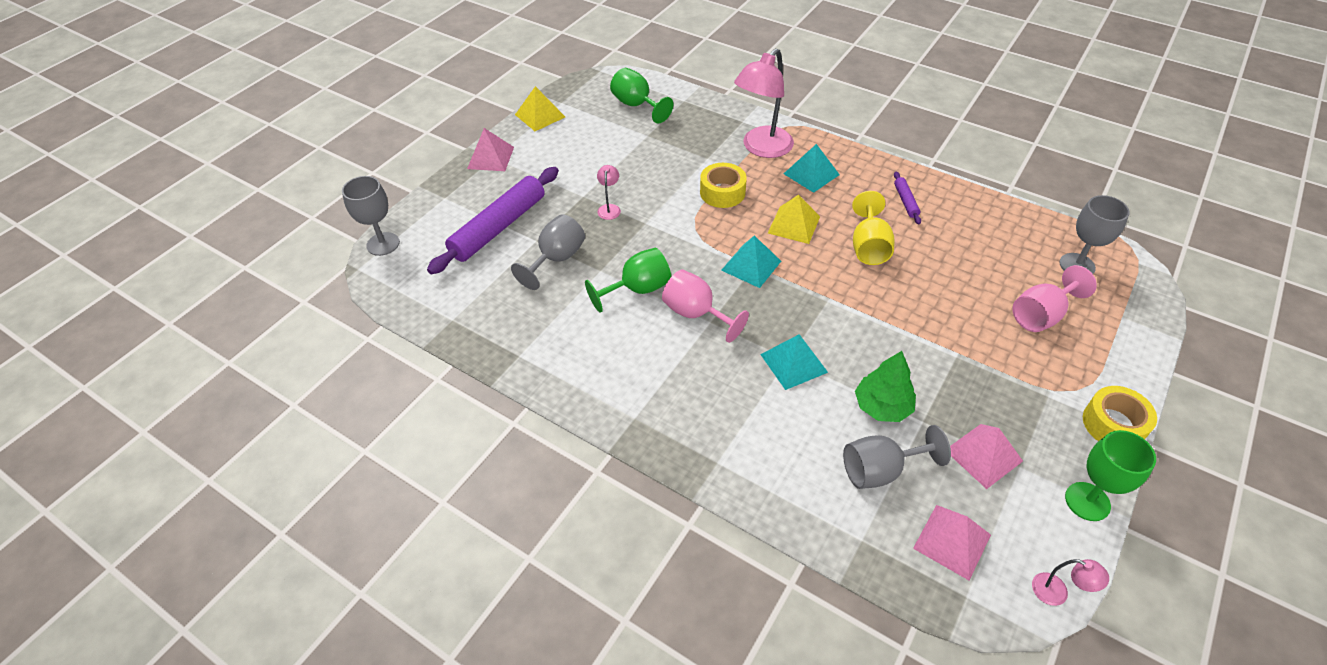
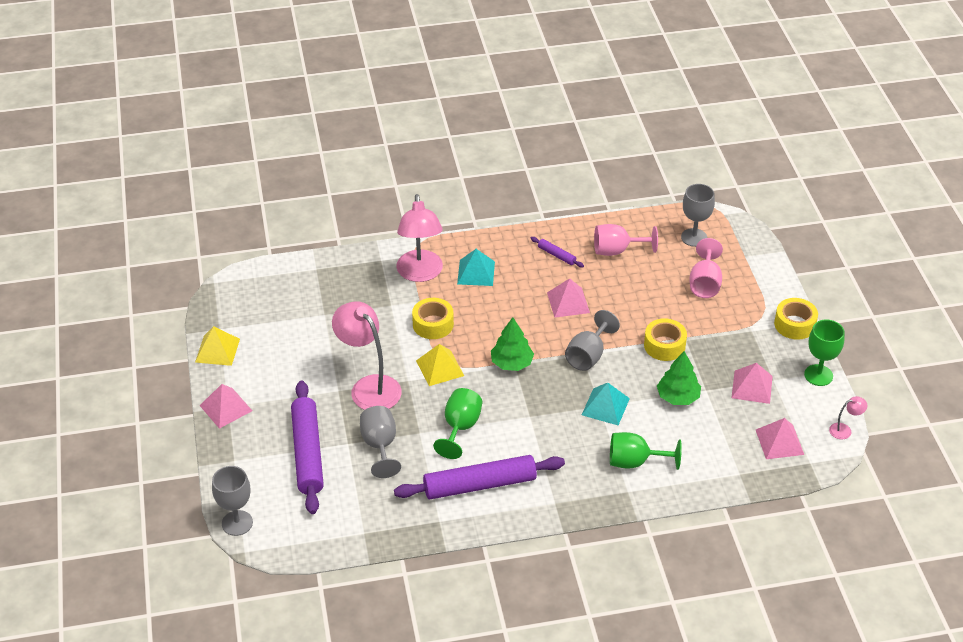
camera: 45 degrees left, 5 degrees down
pink lamp [597,165,621,220] -> pink lamp [332,301,402,410], size x2.34
green goblet [610,68,673,124] -> green goblet moved to [610,432,682,470]
pink goblet [662,270,749,343] -> pink goblet moved to [594,224,658,256]
turquoise pyramid [721,236,781,288] -> green tree [491,317,534,371]
yellow pyramid [768,195,820,244] -> yellow pyramid moved to [416,344,464,386]
grey goblet [843,425,951,489] -> grey goblet moved to [565,310,620,371]
yellow goblet [852,191,895,265] -> pink pyramid [547,278,590,318]
none -> purple rolling pin [394,455,565,499]
none -> yellow tape [644,318,687,361]

